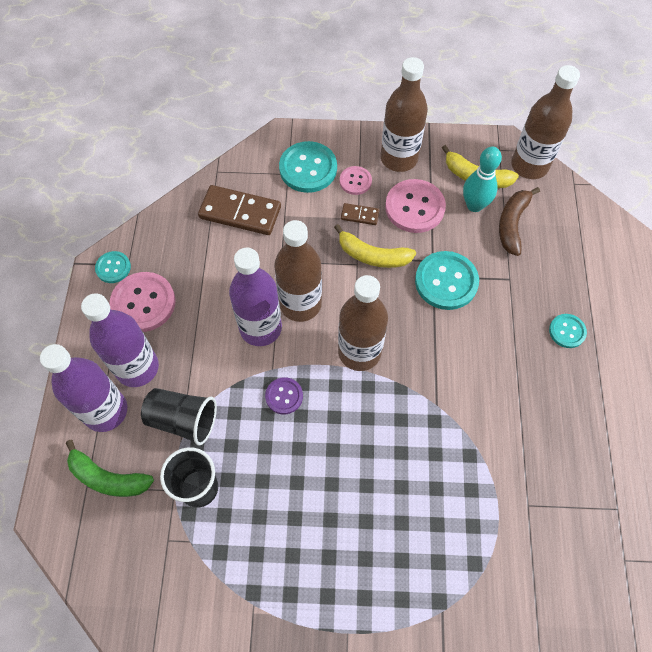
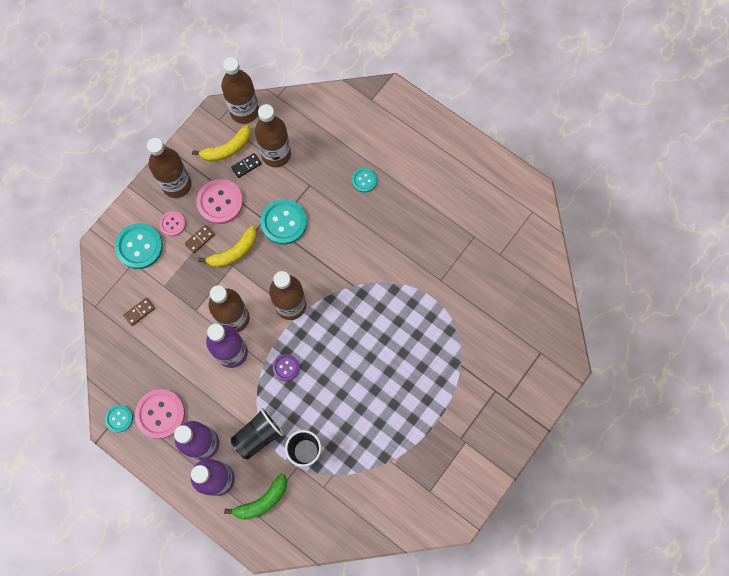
camera: 55 degrees left, 10 degrees up
brown domino [198,185,281,235] -> brown domino [123,298,155,326], size x0.48
turquoise bowling pin [463,147,502,212] -> black domino [231,153,261,178]
brown banana [499,187,540,256] -> brown bottle [255,104,291,167]

